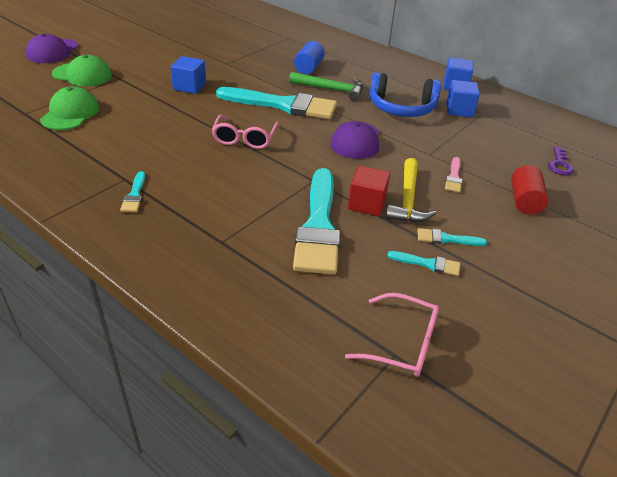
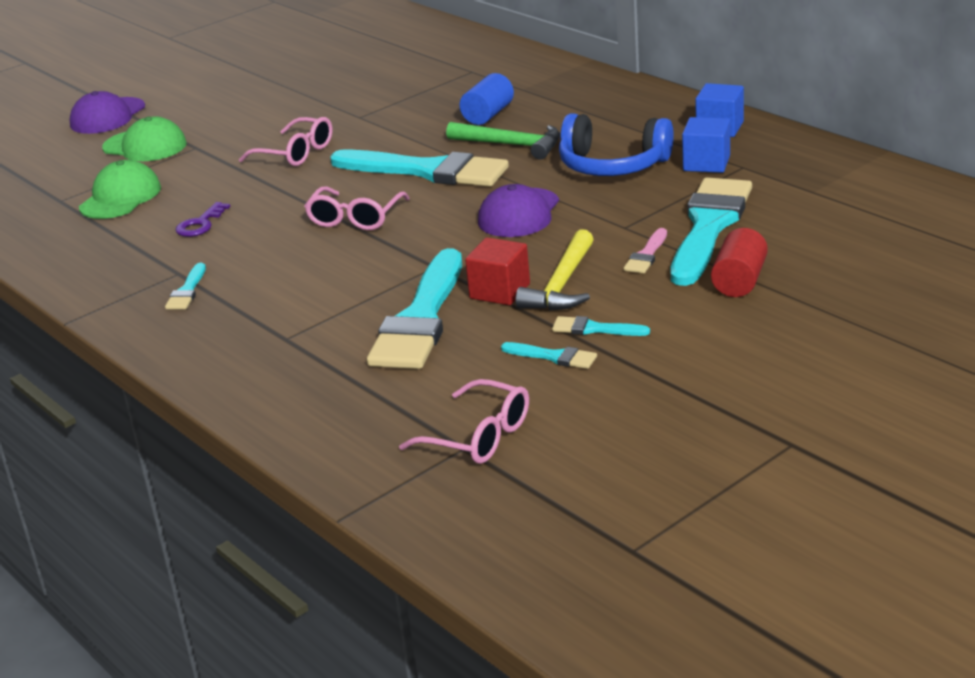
camera: 15 degrees right, 10 degrees down
blue cube [171,56,206,94] -> pink glasses [239,117,333,166]
purple key [548,147,574,175] -> purple key moved to [175,202,230,237]
none -> turquoise brush [671,177,752,286]

